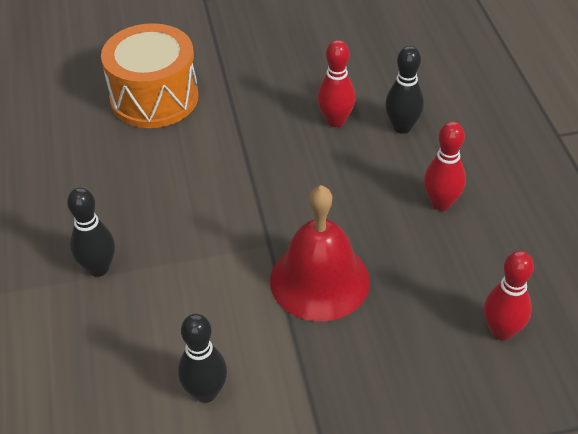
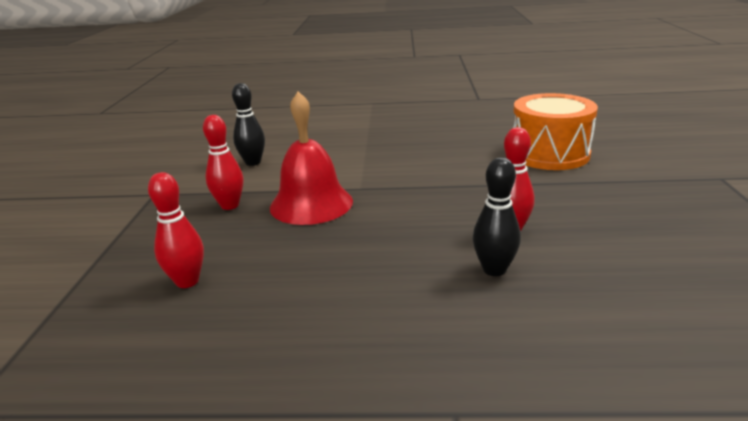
camera: 105 degrees right, 20 degrees down
black bowling pin [67,188,115,277] -> none
red bowling pin [424,121,466,211] -> red bowling pin moved to [203,115,243,210]

